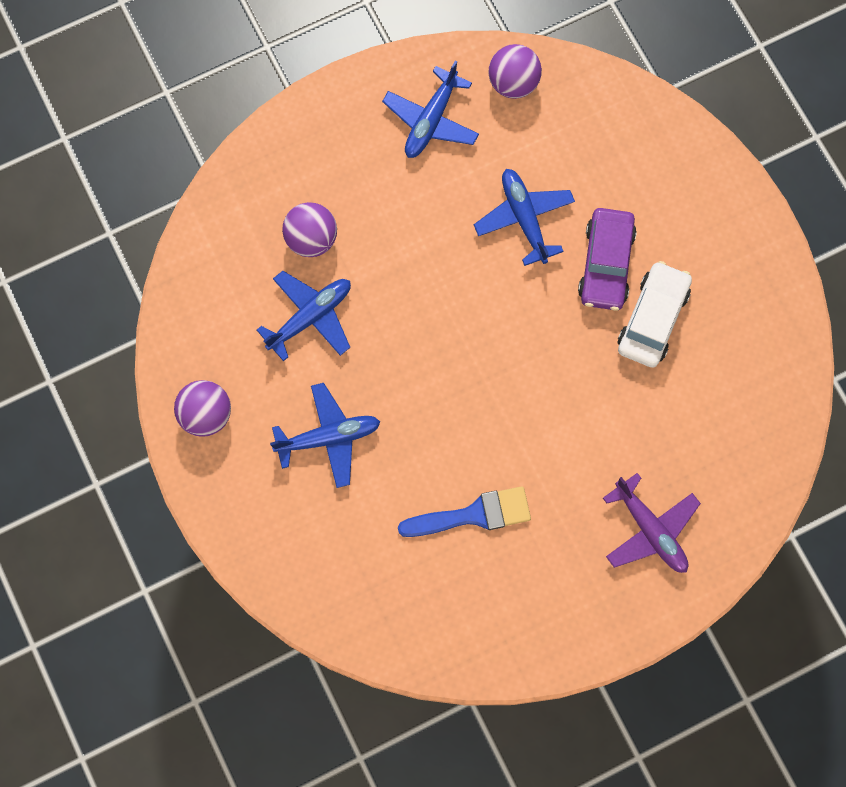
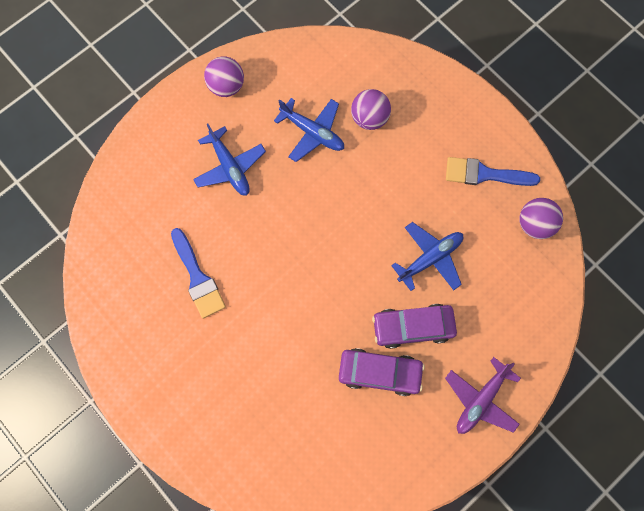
camera: 75 degrees right, 0 degrees up
blue plane [382,61,479,158] -> blue brush [446,157,540,186]
purple plane [603,473,701,573] -> purple plane moved to [445,357,521,434]
white car [618,261,692,367] -> purple car [339,348,425,396]

